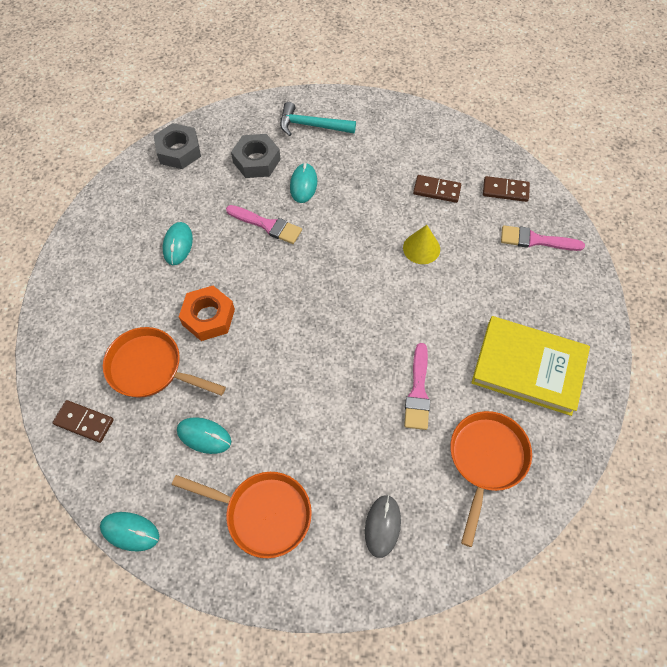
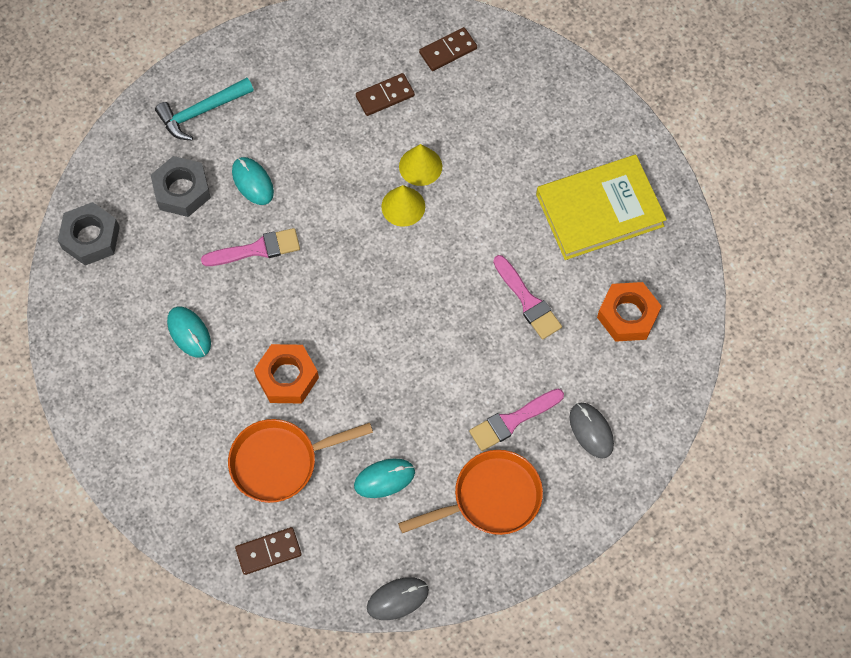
camera: 40 degrees left, 5 degrees up
turquoise mouse [100,512,159,552] -> grey mouse [367,577,429,620]
orange pan [450,411,532,547] -> orange nut [597,282,661,342]
pink brush [501,225,585,251] -> pink brush moved to [469,389,564,451]
none -> yellow cone [381,185,425,227]

